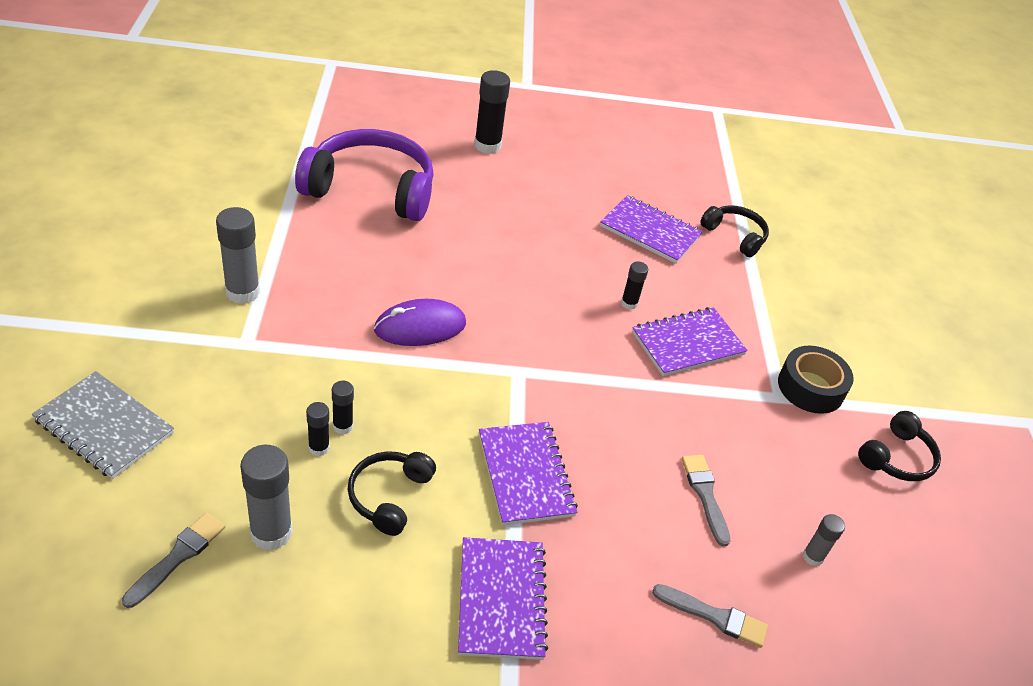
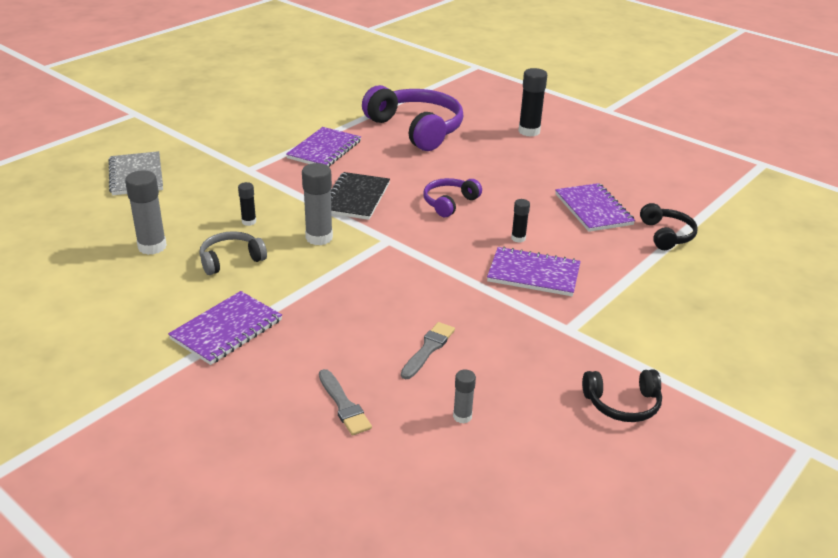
camera: 45 degrees right, 10 degrees down
grey brush [122,512,225,608] -> none
grey glue stick [216,207,260,304] -> grey glue stick moved to [302,163,333,245]
black glue stick [306,402,330,456] -> none
black headphones [347,451,436,536] -> grey headphones [199,231,267,275]
purple mouse [374,299,466,346] -> black notebook [331,172,390,220]
purple notebook [479,422,578,525] -> purple notebook moved to [286,127,361,167]
black tape [778,346,854,414] -> none
none -> purple headphones [424,178,482,217]

